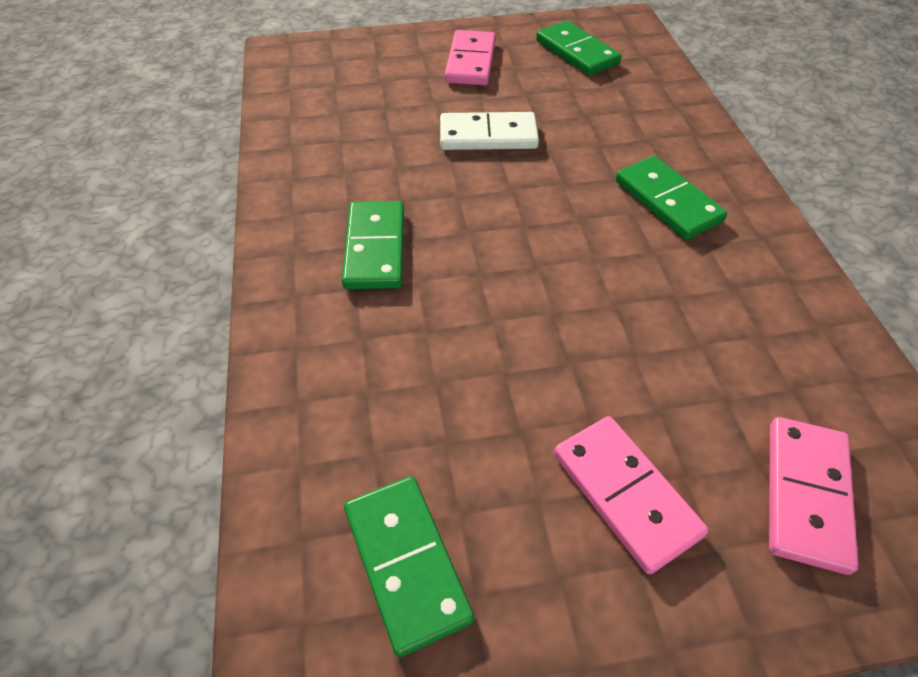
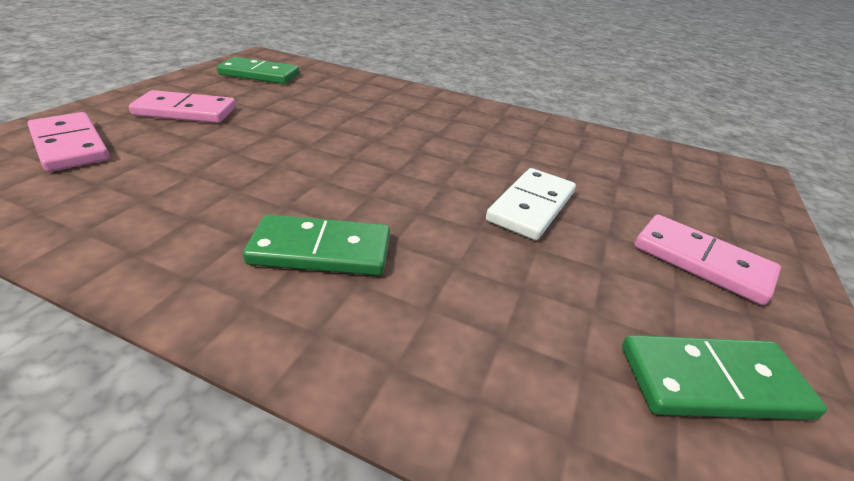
camera: 120 degrees right, 15 degrees down
green domino [342,201,404,289] -> none

